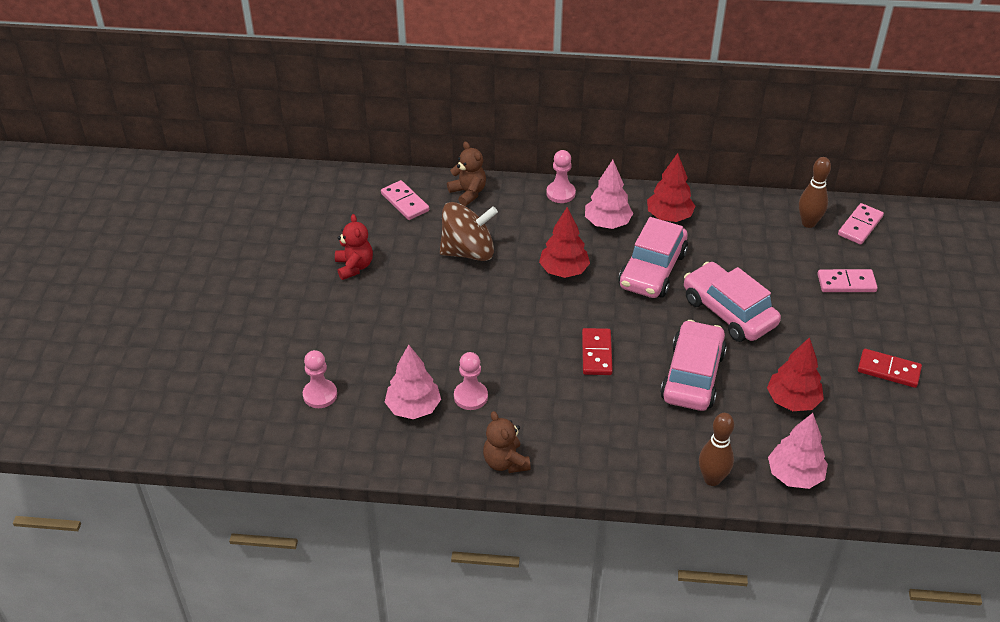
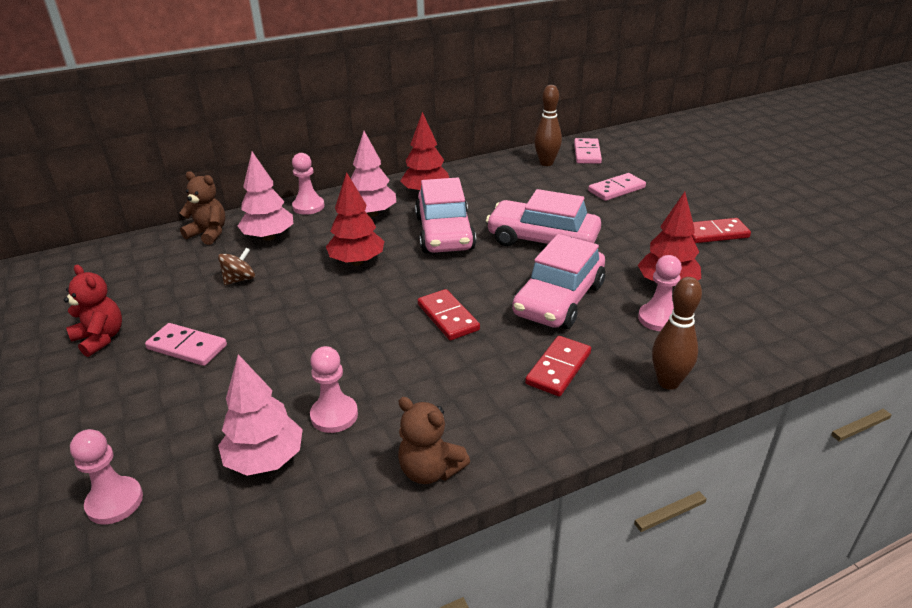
camera: 30 degrees left, 10 degrees down
pink domino [381,180,429,220] -> pink domino moved to [145,323,227,366]
brown spinning top [440,202,498,261] -> brown spinning top [218,248,255,285], size x0.48
pink car [660,320,727,411] -> pink car turned 135 degrees counterclockwise [512,234,605,329]
pink tree [768,413,828,489] -> pink tree moved to [238,152,293,241]
none -> red domino [525,336,591,397]
none -> pink pawn [638,255,682,331]

